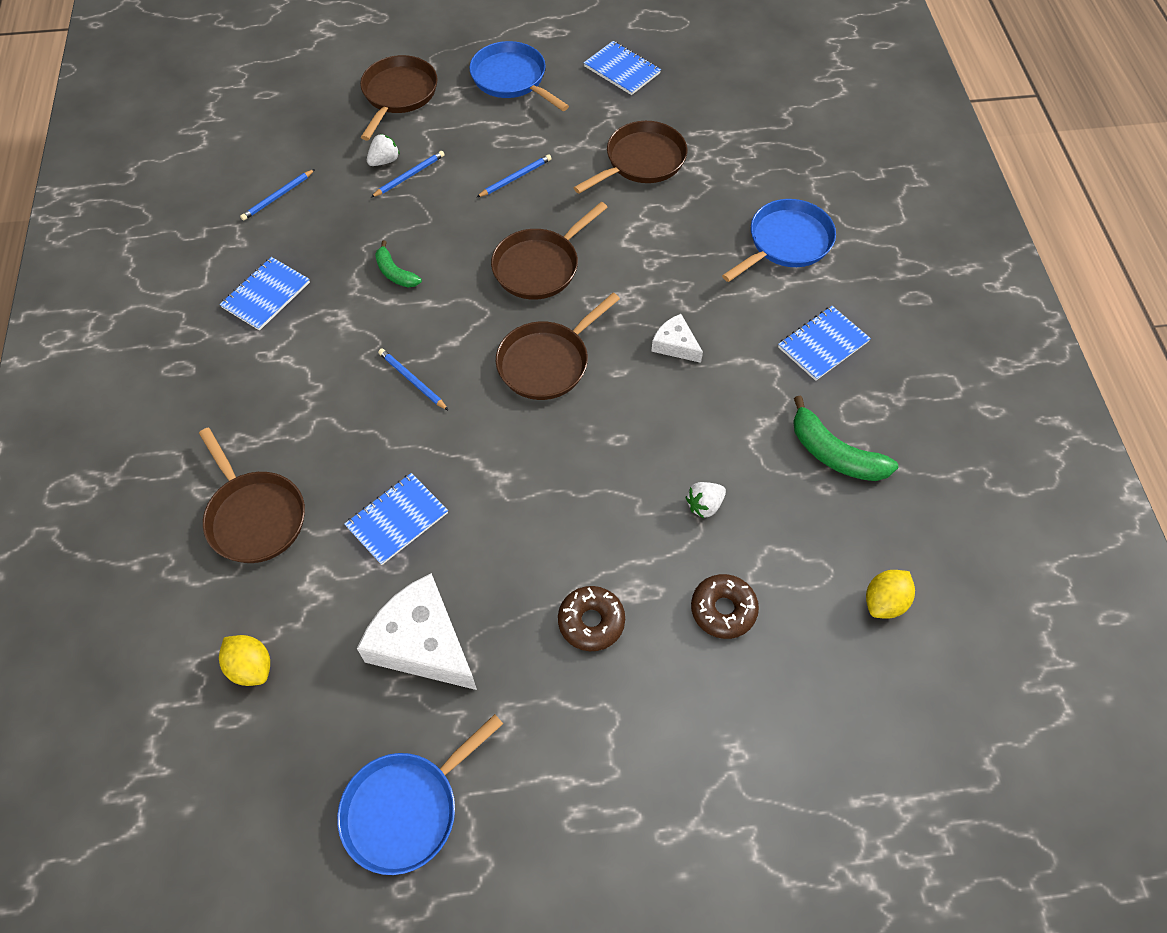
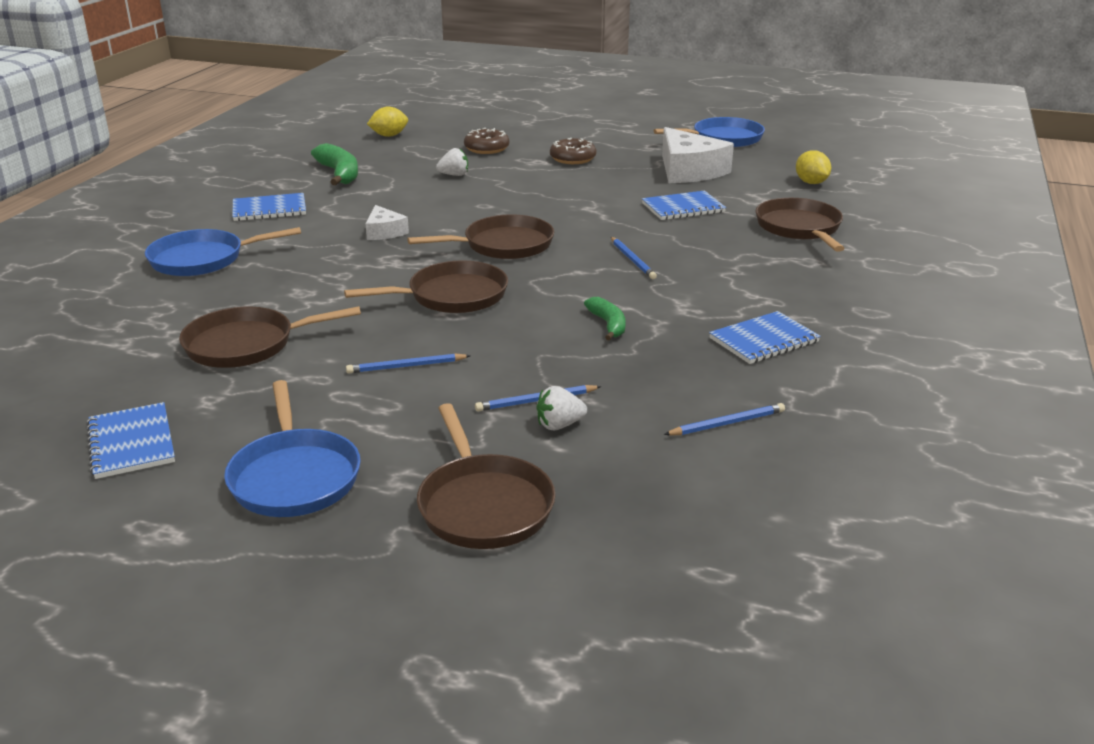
camera: 155 degrees left, 30 degrees down
brown pan [360,55,438,141] -> brown pan turned 60 degrees counterclockwise [417,403,556,549]

